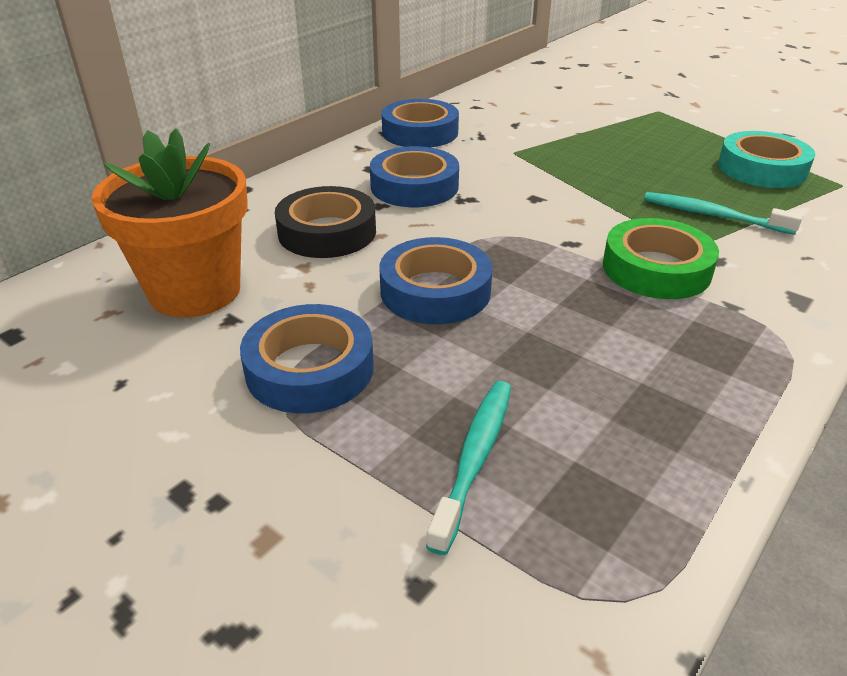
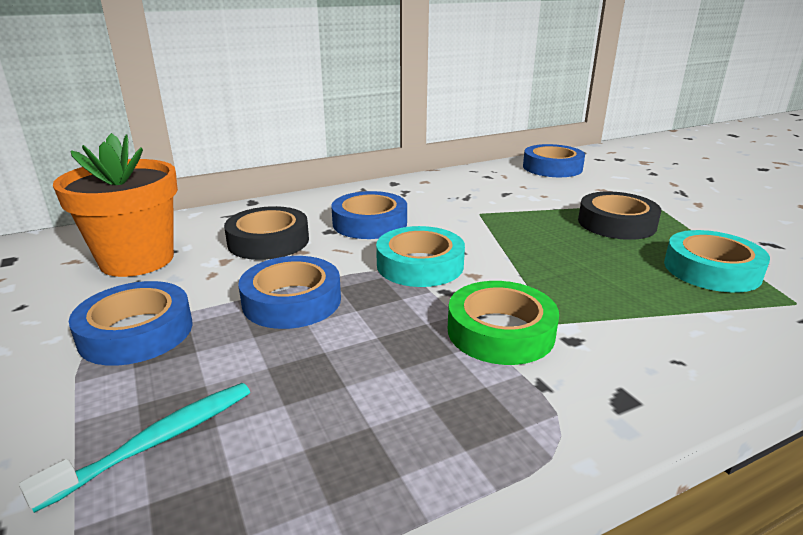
camera: 25 degrees right, 10 degrees down
blue tape [381,99,459,147] -> blue tape moved to [523,144,585,177]
turquoise toothbrush [644,192,803,235] -> none
none -> turquoise tape [376,226,465,287]
none -> black tape [578,191,661,240]

